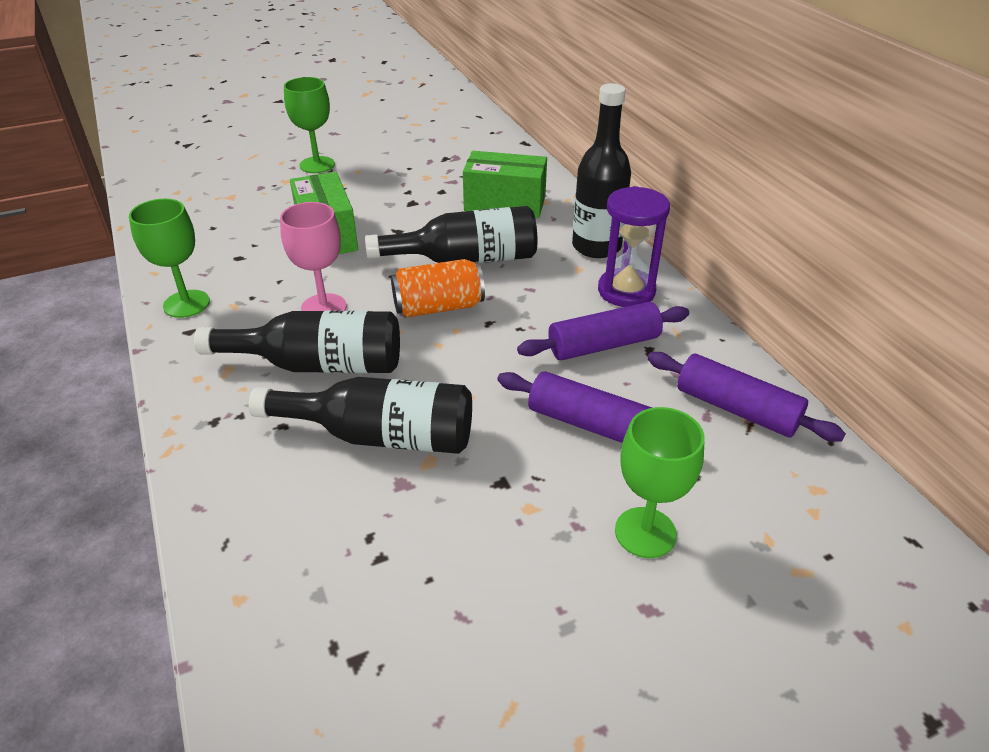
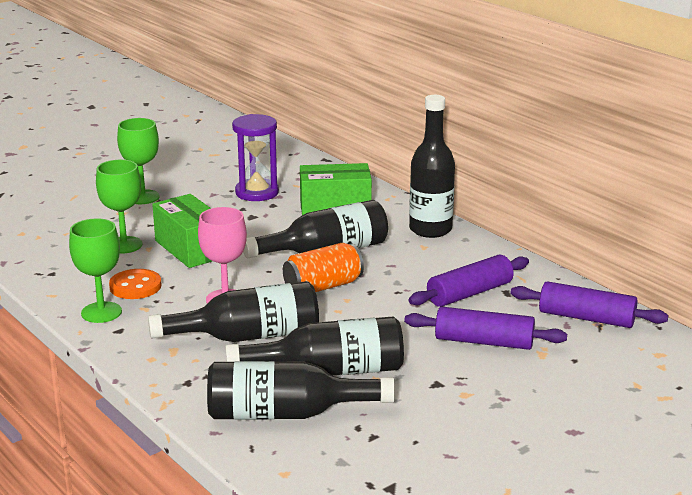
camera: 15 degrees left, 15 degrees down
purple hourglass [598,186,670,307] -> purple hourglass moved to [232,114,279,201]
green goblet [615,407,705,558] -> green goblet moved to [96,160,142,254]
none -> orange button [109,269,162,299]
none -> black bottle [207,361,395,420]

